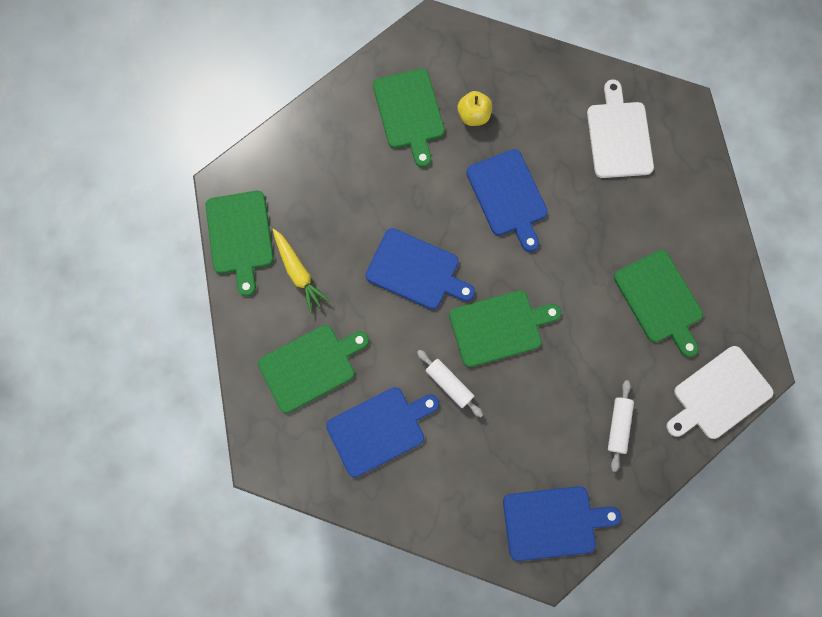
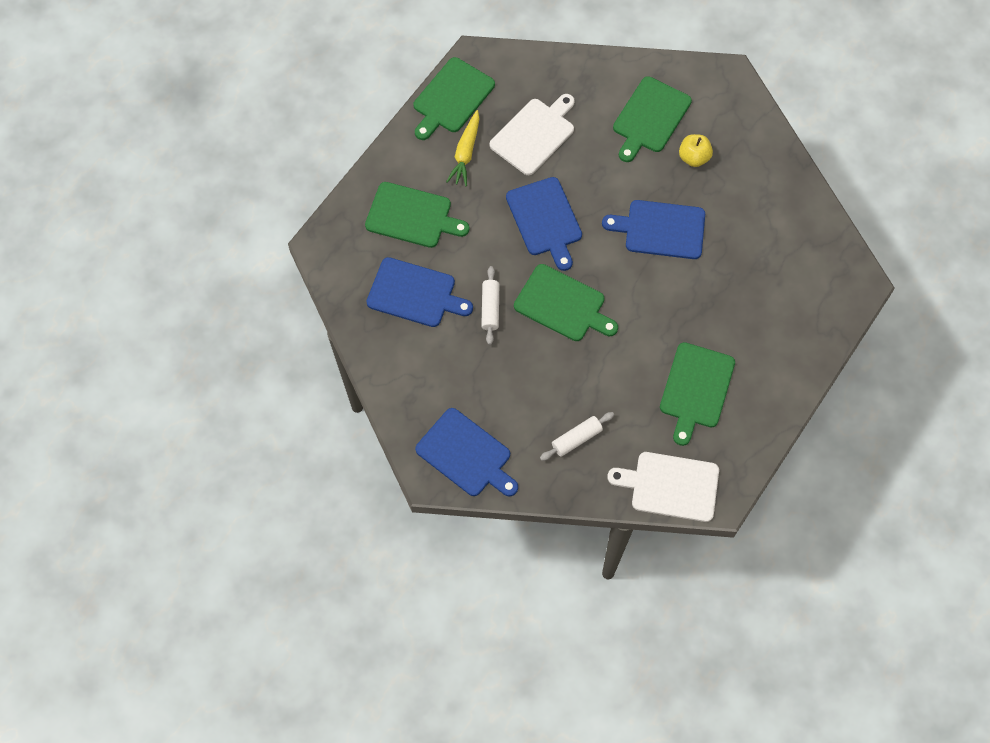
camera: 45 degrees right, 10 degrees down
blue cutting board [466,149,548,252] -> blue cutting board turned 75 degrees clockwise [602,200,705,259]
white cutting board [587,80,654,178] -> white cutting board moved to [490,94,575,175]

